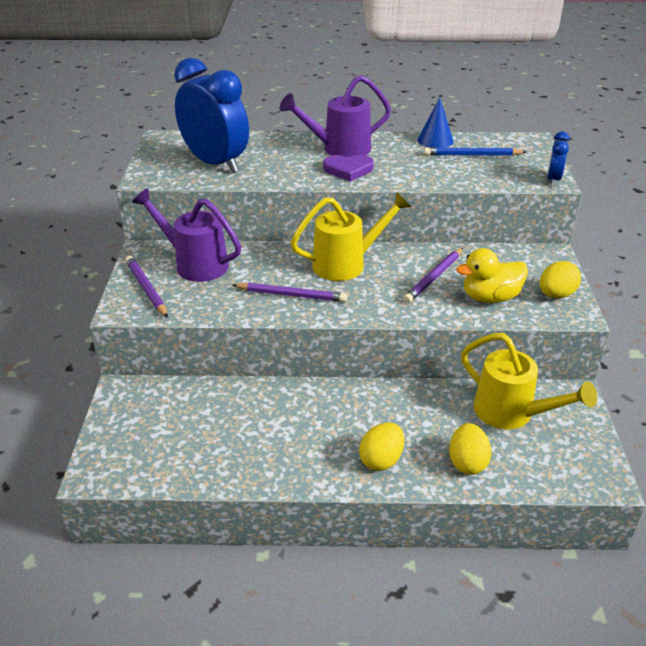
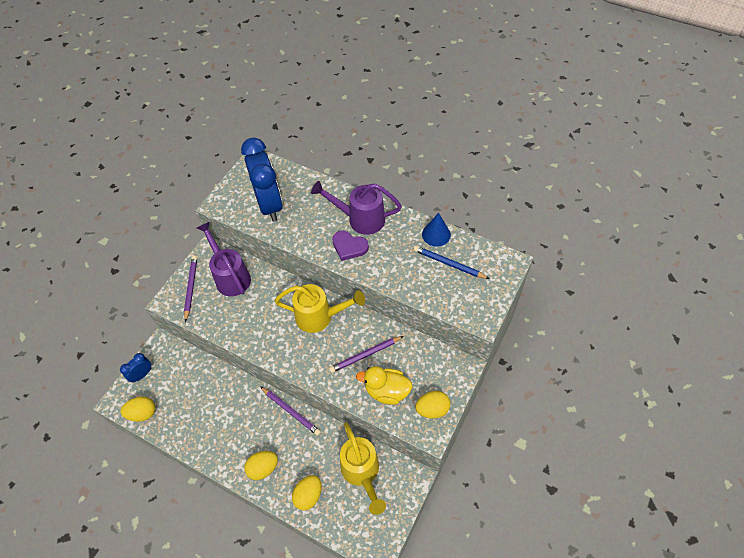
camera: 30 degrees right, 20 degrees up
purple pencil [233,283,347,302] -> purple pencil moved to [260,386,321,436]
blue clock [547,132,570,186] -> blue clock moved to [120,353,151,382]
none -> yellow egg [121,396,155,422]

